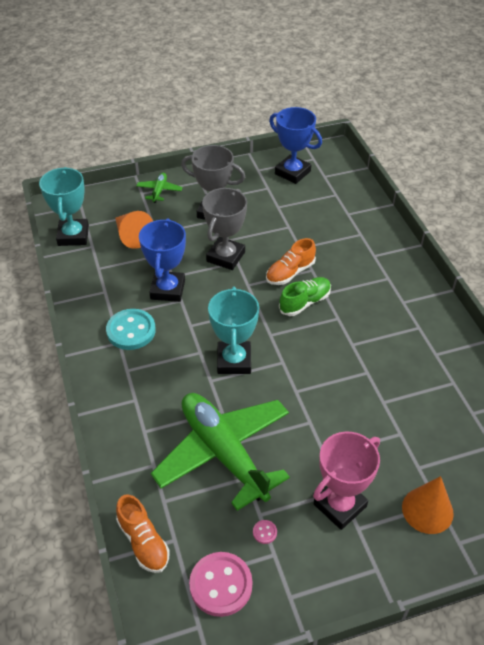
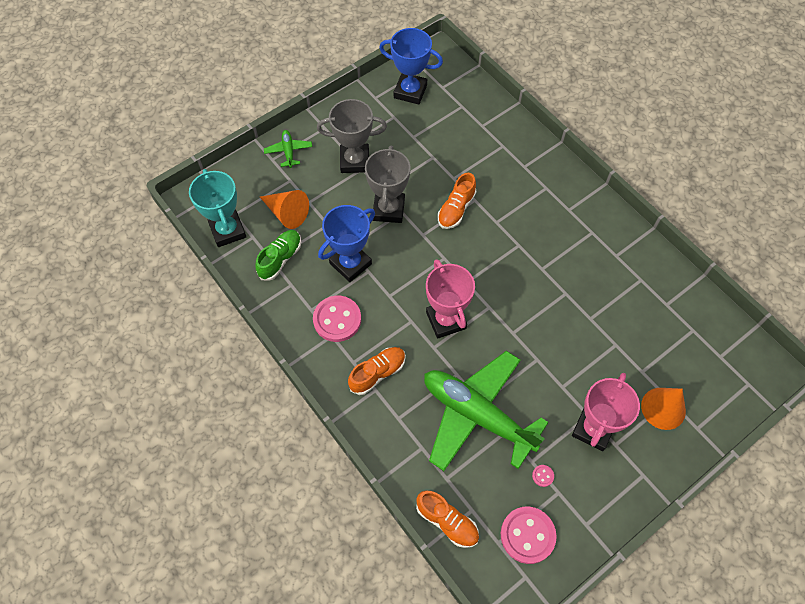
camera: 20 degrees left, 15 degrees up
turquoise button [106,309,156,350] -> pink button [313,296,361,342]
blue trophy [139,218,186,302] -> blue trophy turned 60 degrees clockwise [318,205,375,282]
turquoise trophy [208,287,259,374] -> pink trophy [426,259,475,339]
green shoe [279,277,331,316] -> green shoe moved to [255,230,301,281]
none -> orange shoe [348,347,406,395]

